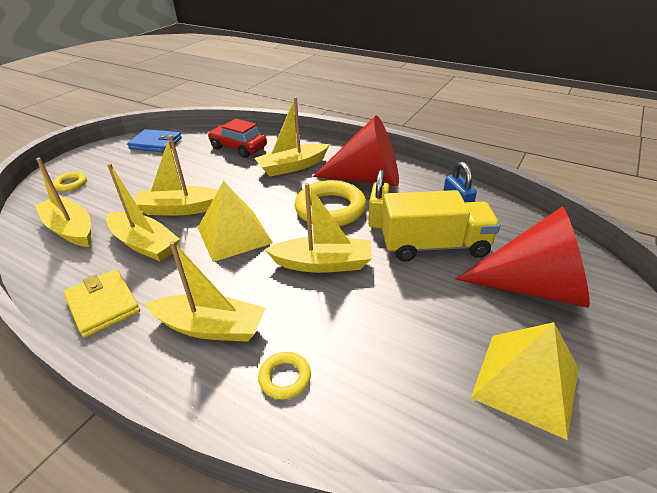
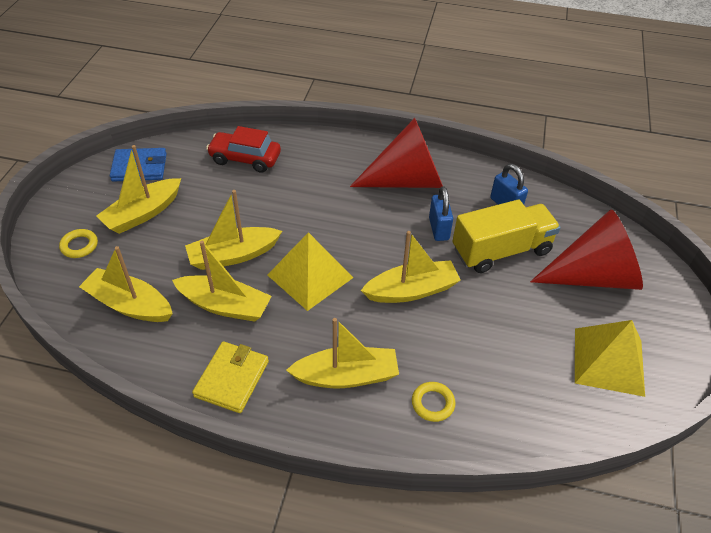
camera: 20 degrees left, 10 degrees up
yellow wallet [64,269,140,338] -> yellow wallet turned 75 degrees clockwise [192,341,269,413]
yellow boat [254,97,330,177] -> yellow boat moved to [96,145,181,234]
yellow ring [295,180,366,227] -> none
yellow padlock [368,170,389,228] -> blue padlock [429,186,453,241]

